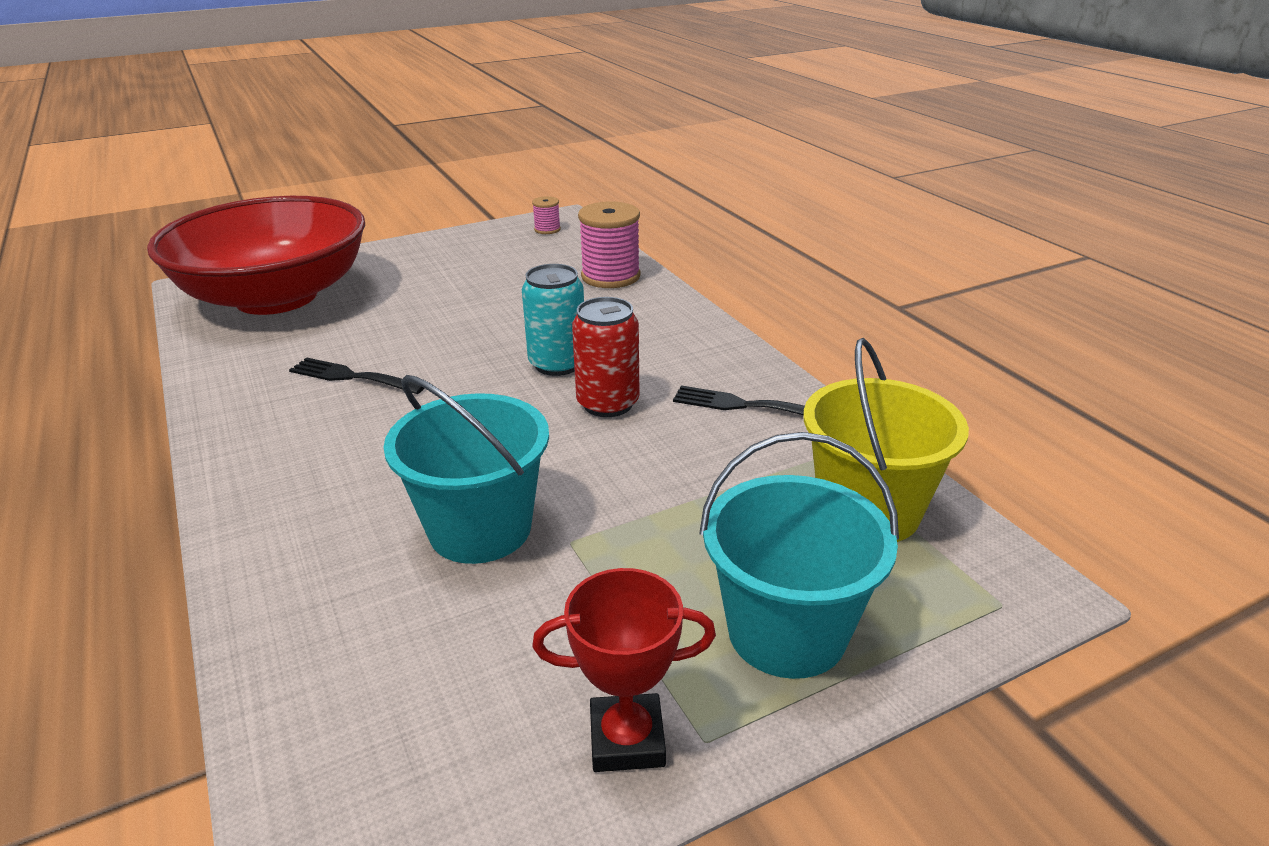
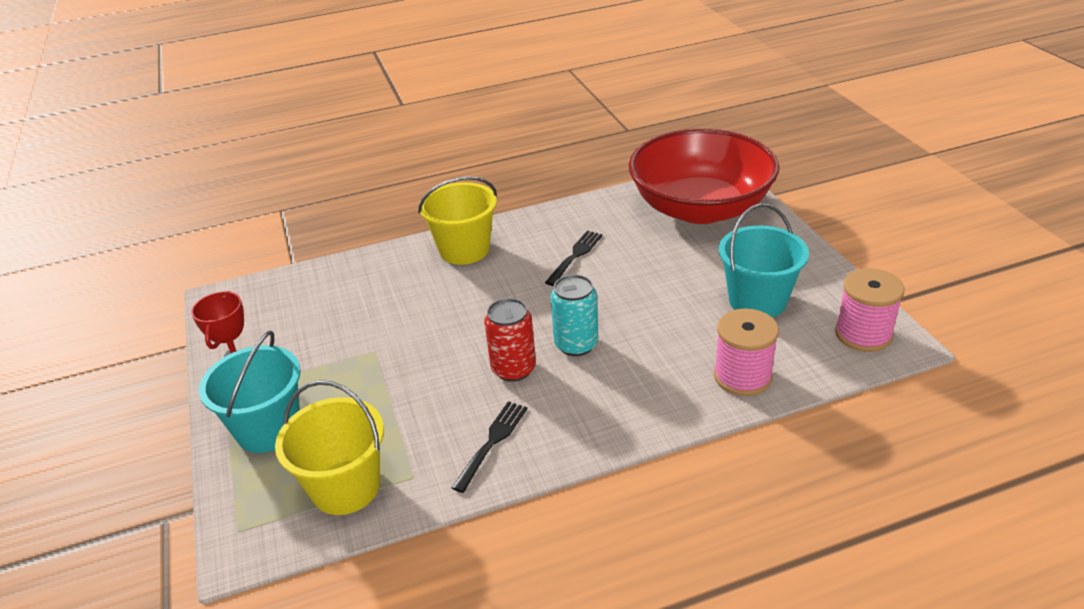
camera: 100 degrees right, 5 degrees up
turquoise bucket [383,375,549,564] -> turquoise bucket moved to [719,204,809,317]
pink spool [532,196,561,234] -> pink spool [835,268,905,352], size x2.00
none -> yellow bucket [418,176,497,265]

